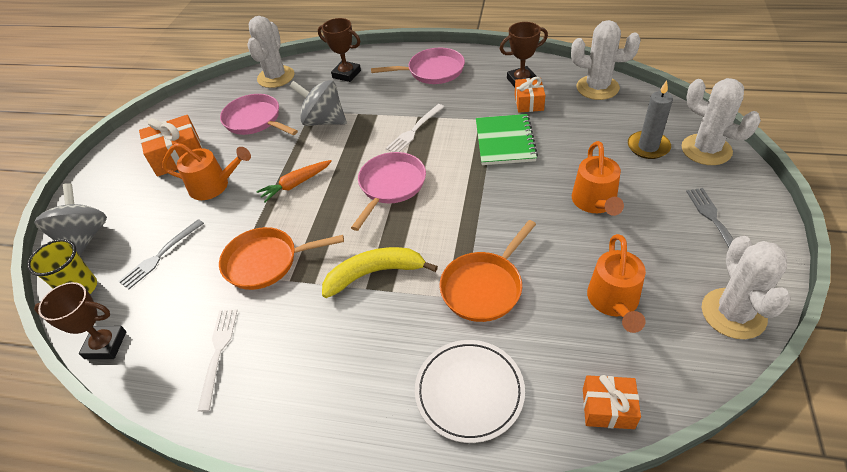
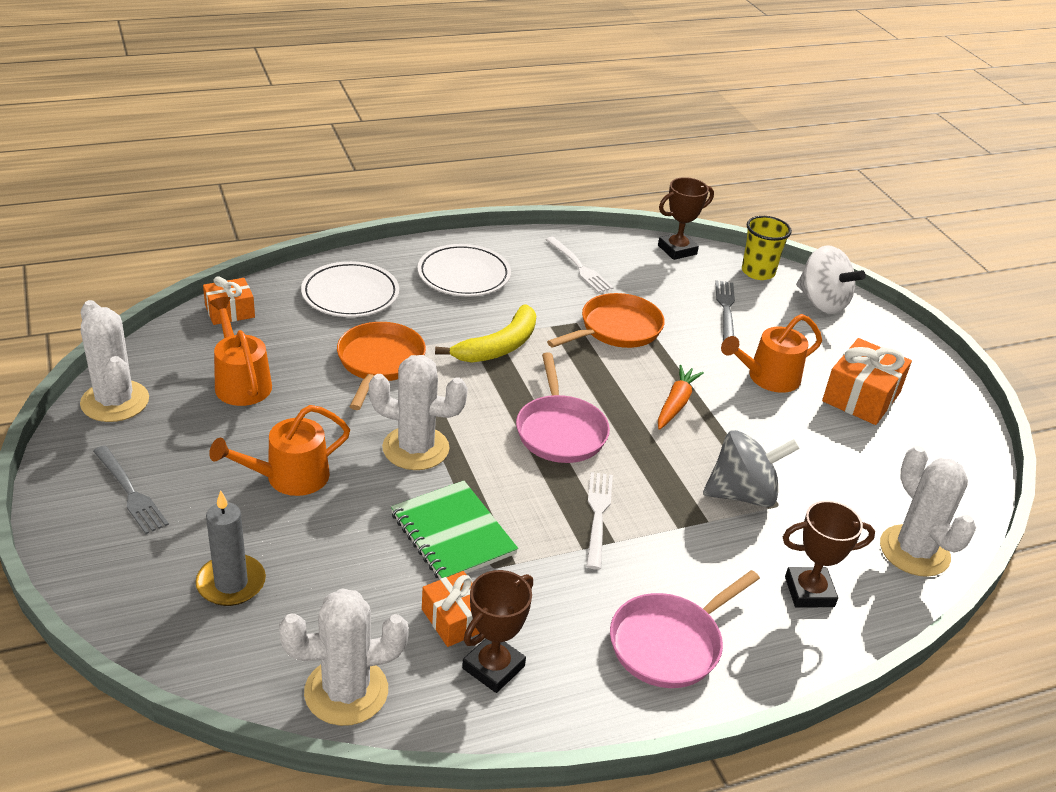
camera: 140 degrees right, 10 degrees down
grey spinning top [34,183,107,256] -> white spinning top [796,245,866,314]
pink pan [220,94,298,135] -> none
orange watering can [572,141,624,216] -> orange watering can turned 90 degrees counterclockwise [209,405,350,496]
white cactus [682,78,761,165] -> white cactus moved to [369,355,468,470]
none -> white plate [417,244,511,296]

